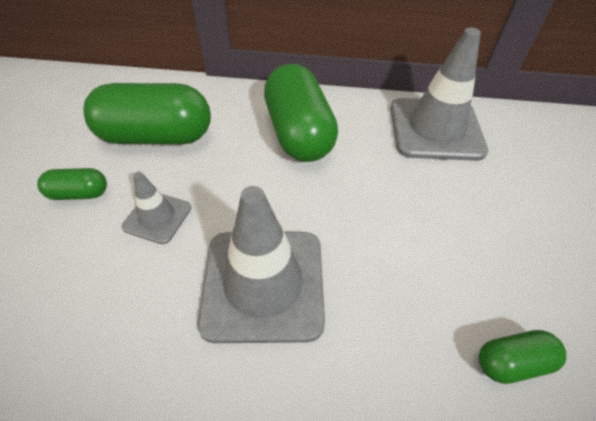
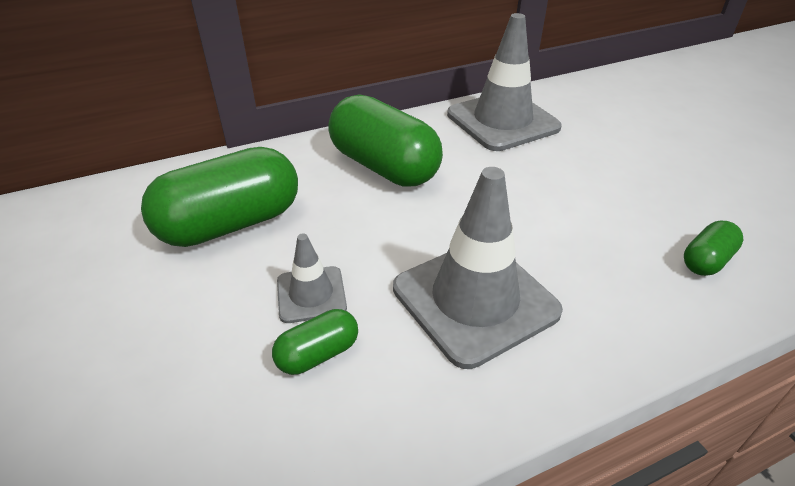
camera: 30 degrees left, 10 degrees down
green capsule [37,168,107,200] -> green capsule moved to [272,309,358,375]

